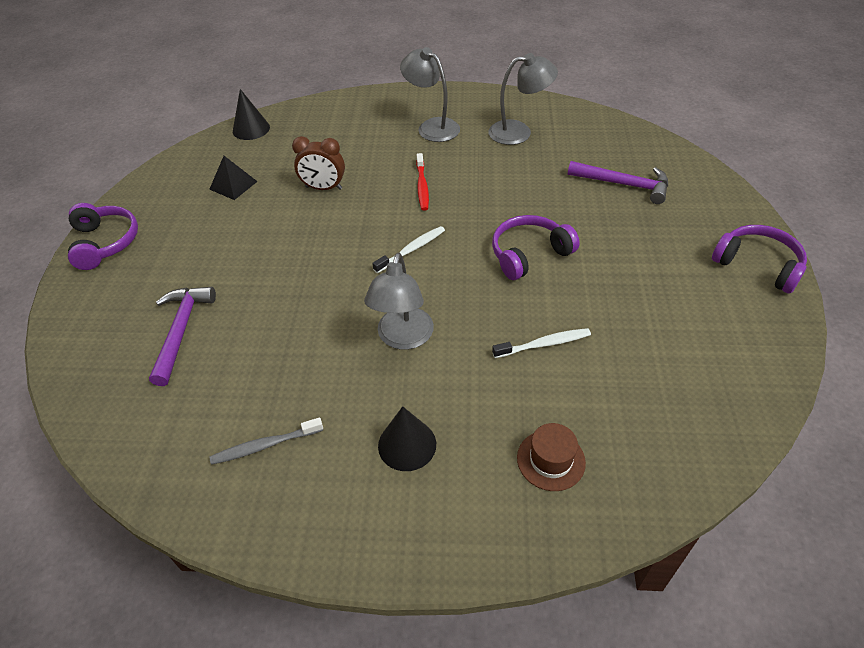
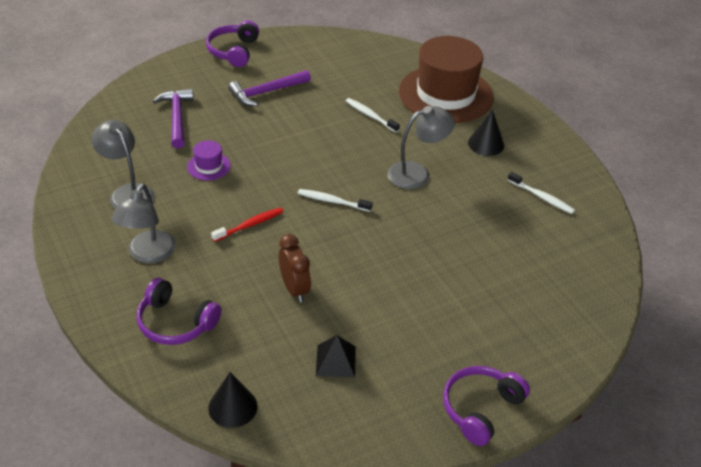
camera: 125 degrees left, 5 degrees down
purple hammer [149,287,216,386] -> purple hammer moved to [228,70,311,106]
grey toothbrush [210,417,323,465] -> white toothbrush [508,172,575,214]
purple headphones [492,215,580,280] -> purple headphones moved to [137,278,221,345]
brown hat [517,423,586,491] -> brown hat [399,36,494,123], size x2.44
none -> purple hat [187,140,231,181]

